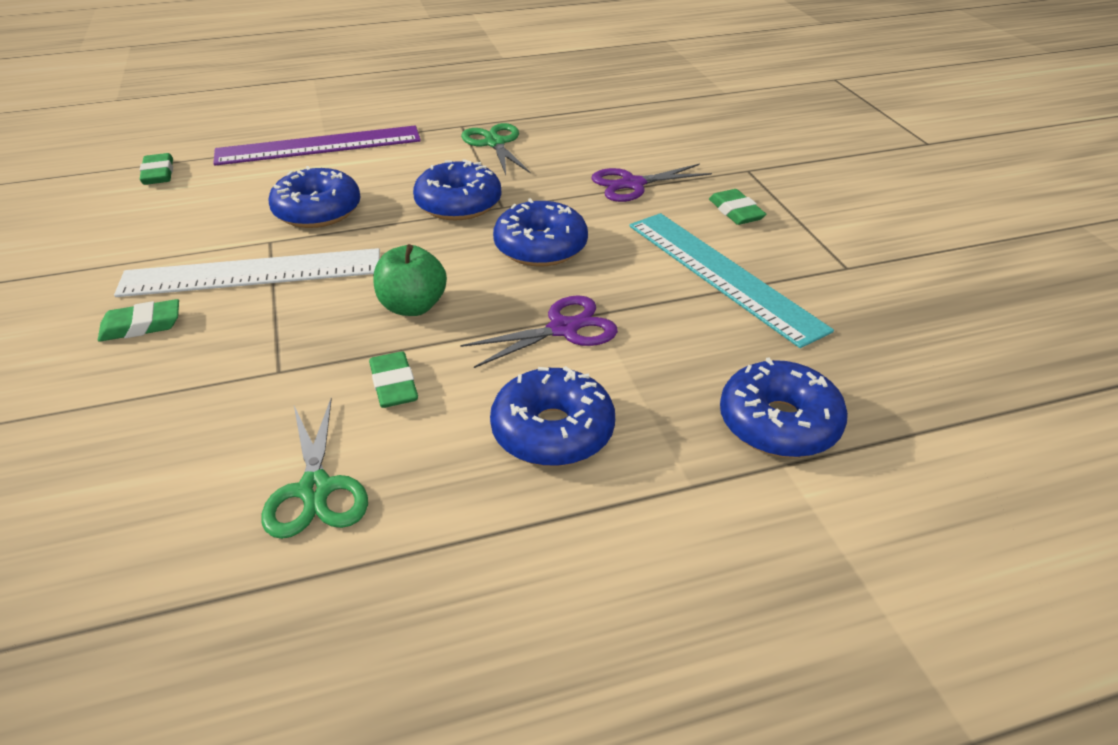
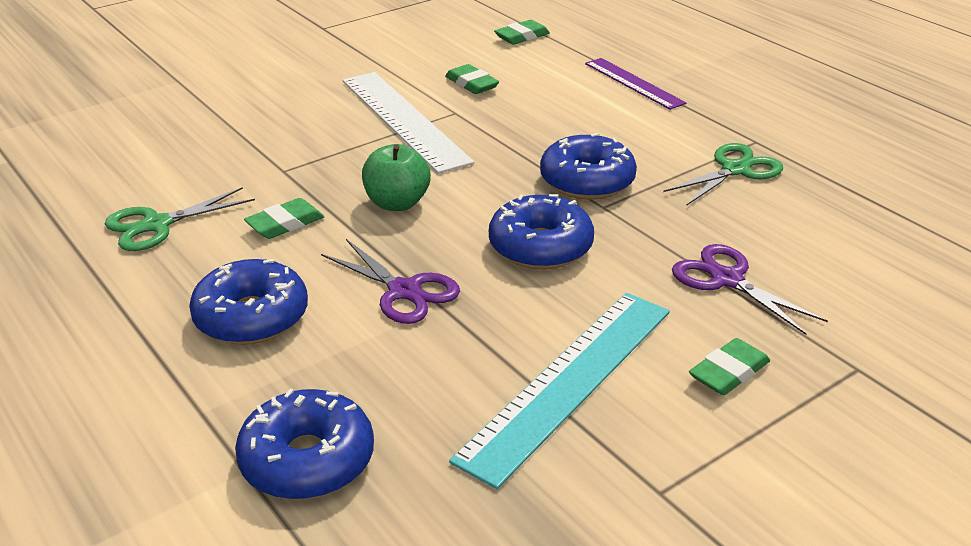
camera: 70 degrees right, 5 degrees down
green eraser [98,299,179,342] -> green eraser moved to [445,64,499,94]
purple ruler [213,126,421,165] -> purple ruler [585,58,686,110], size x0.61
blue donut [268,166,361,228] -> none

